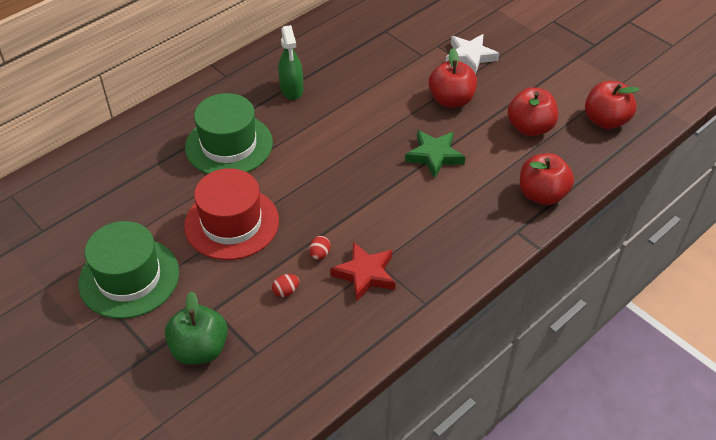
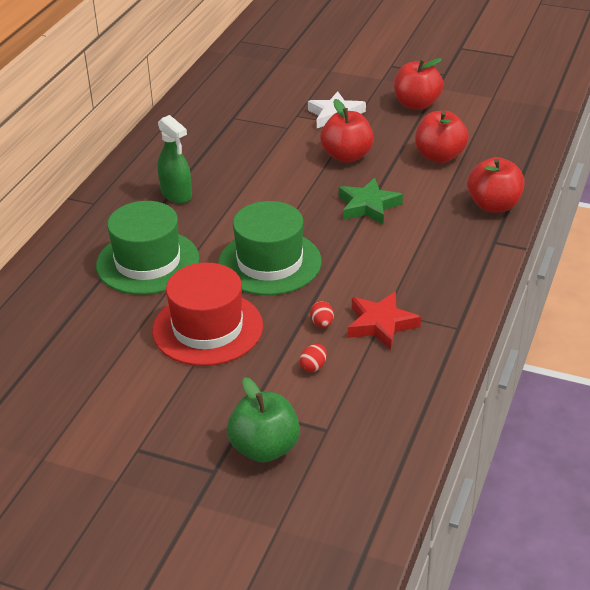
camera: 25 degrees left, 10 degrees down
green hat [78,221,179,319] -> green hat moved to [218,201,322,295]
red apple [585,81,640,129] -> red apple moved to [394,58,443,110]

